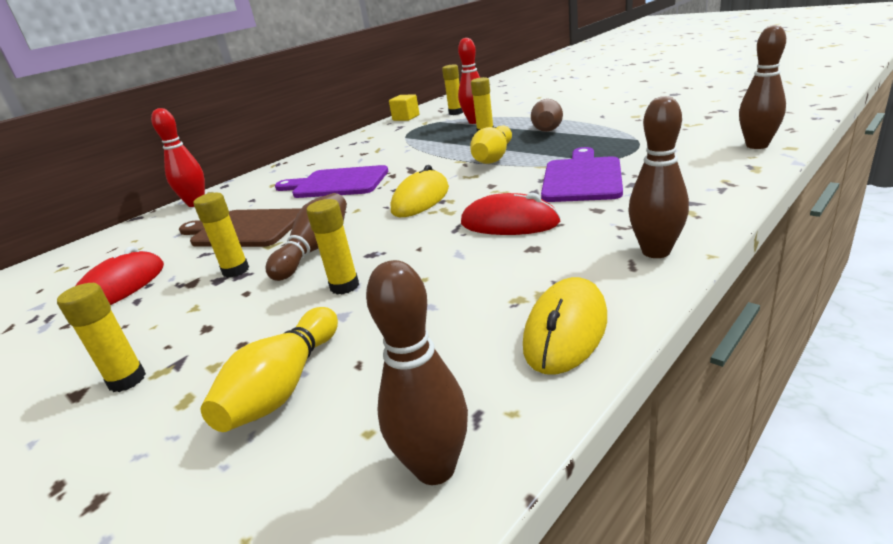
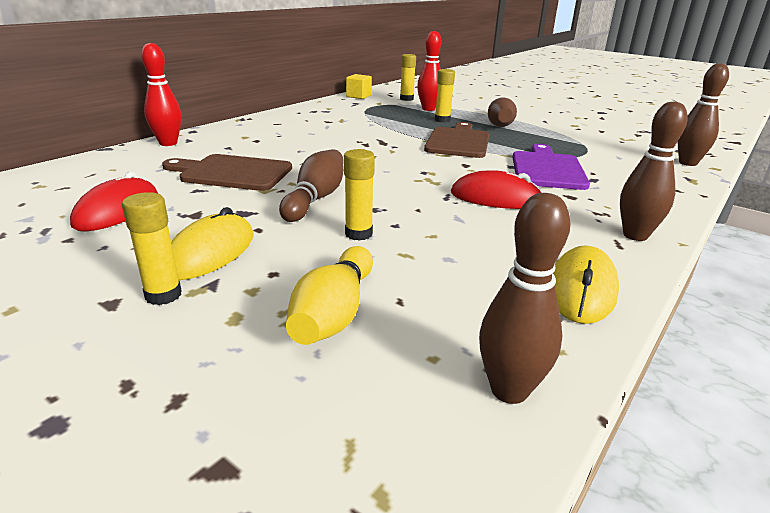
camera: 10 degrees left, 0 degrees up
yellow glue stick [193,193,249,278] -> none
purple cutting board [275,165,388,198] -> none
yellow mouse [391,165,449,217] -> yellow mouse moved to [171,207,253,280]
yellow bowling pin [470,125,512,164] -> brown cutting board [424,122,490,158]

